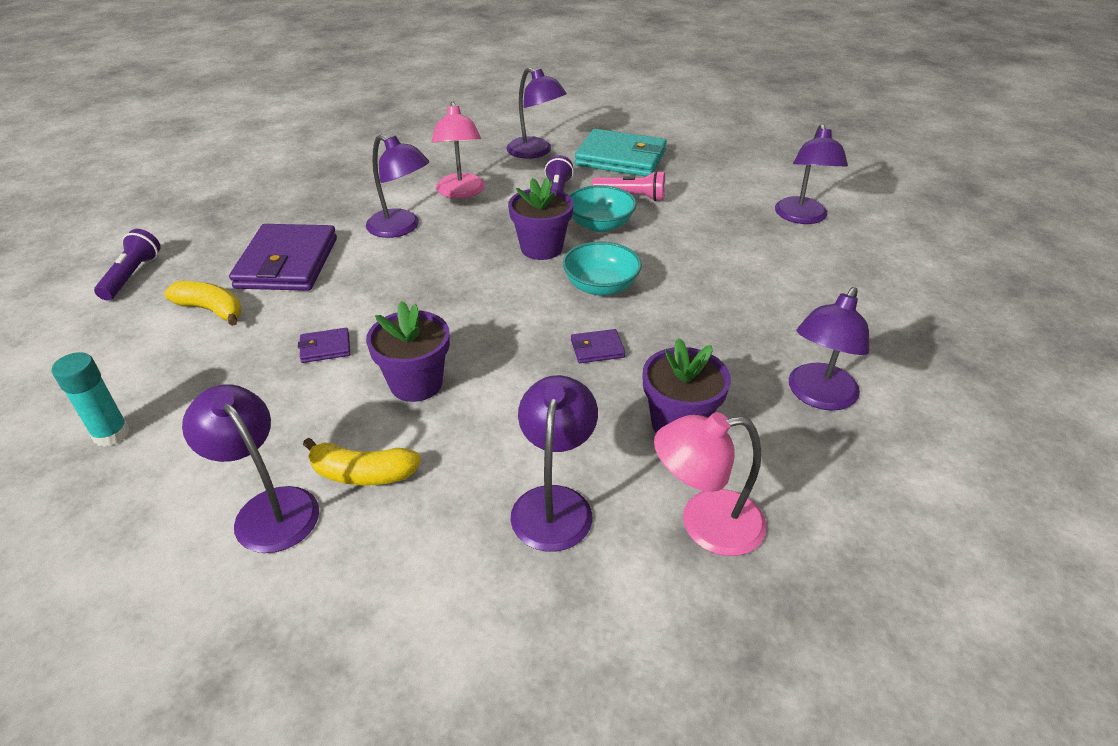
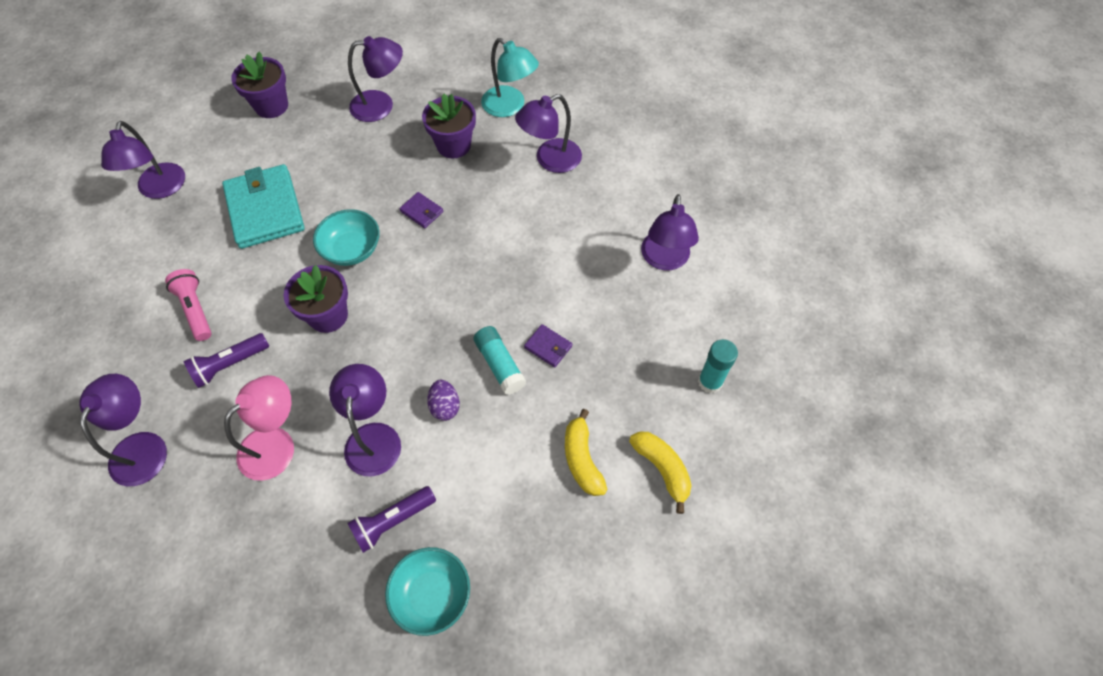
camera: 130 degrees left, 20 degrees up
purple flashlight [94,229,161,300] -> purple flashlight moved to [347,486,436,553]
purple wallet [229,224,337,291] -> none
yellow banana [303,438,421,485] -> yellow banana moved to [629,431,692,514]
purple flower pot [366,301,450,402] -> purple flower pot moved to [231,52,288,118]
turquoise bowl [569,185,637,232] -> turquoise bowl moved to [385,547,470,636]
turquoise wallet [575,129,667,176] -> turquoise wallet moved to [222,164,305,249]
pink lamp [654,412,767,556] -> turquoise lamp [481,38,539,117]
purple lamp [775,124,848,224] -> purple lamp turned 120 degrees clockwise [101,121,185,199]
none -> purple egg [427,380,460,421]
none -> turquoise glue stick [473,326,526,395]

